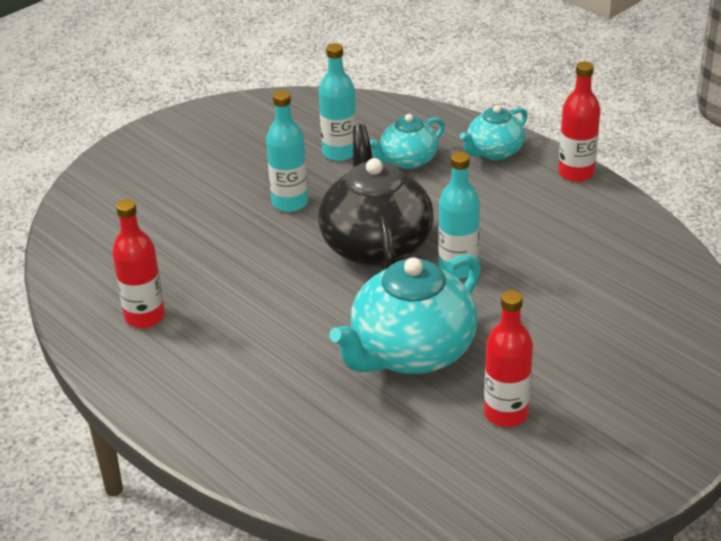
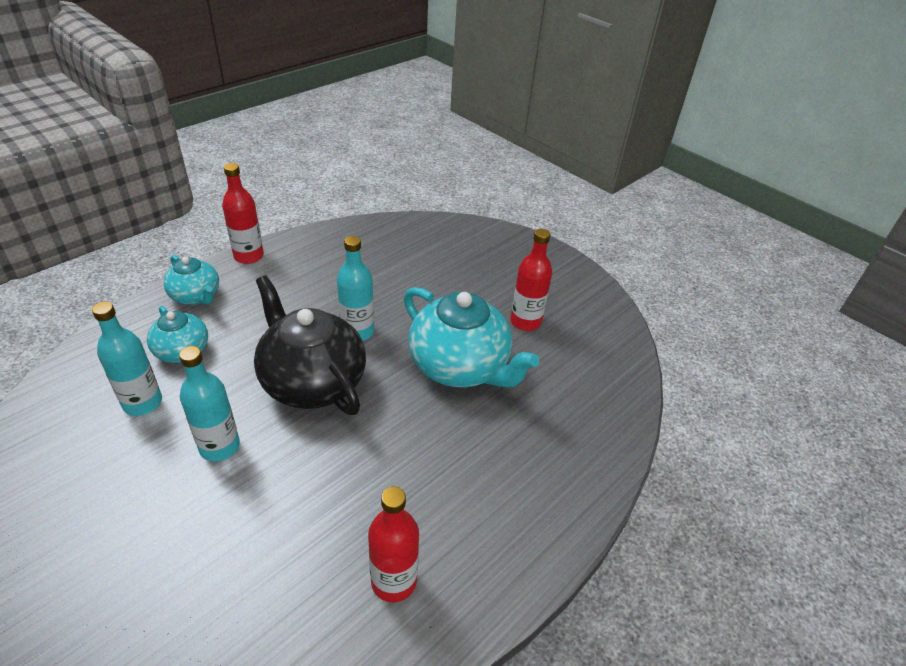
camera: 95 degrees left, 5 degrees up
black teapot [318,124,434,270] -> black teapot turned 60 degrees clockwise [254,275,366,415]

